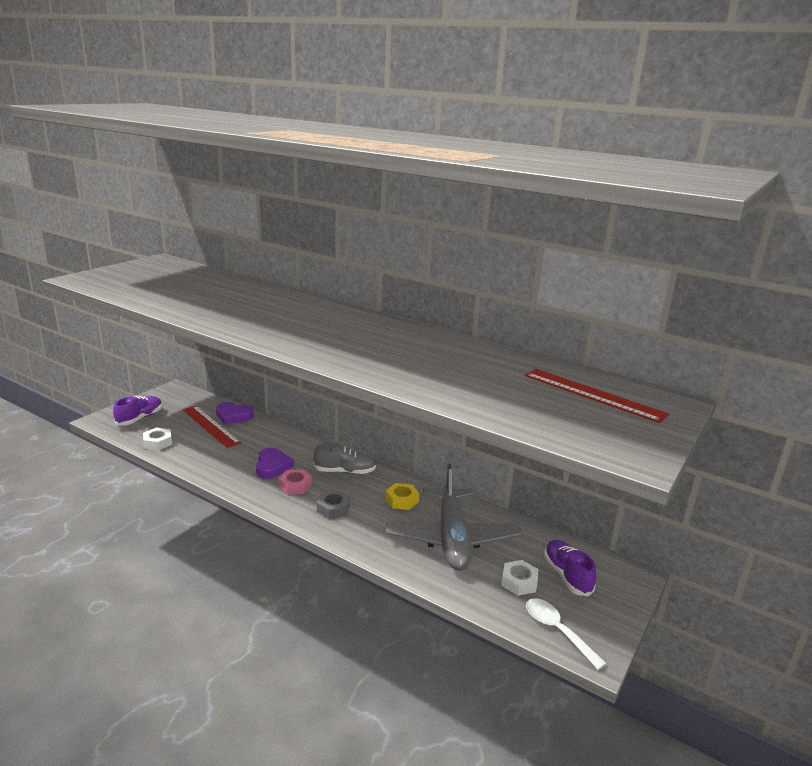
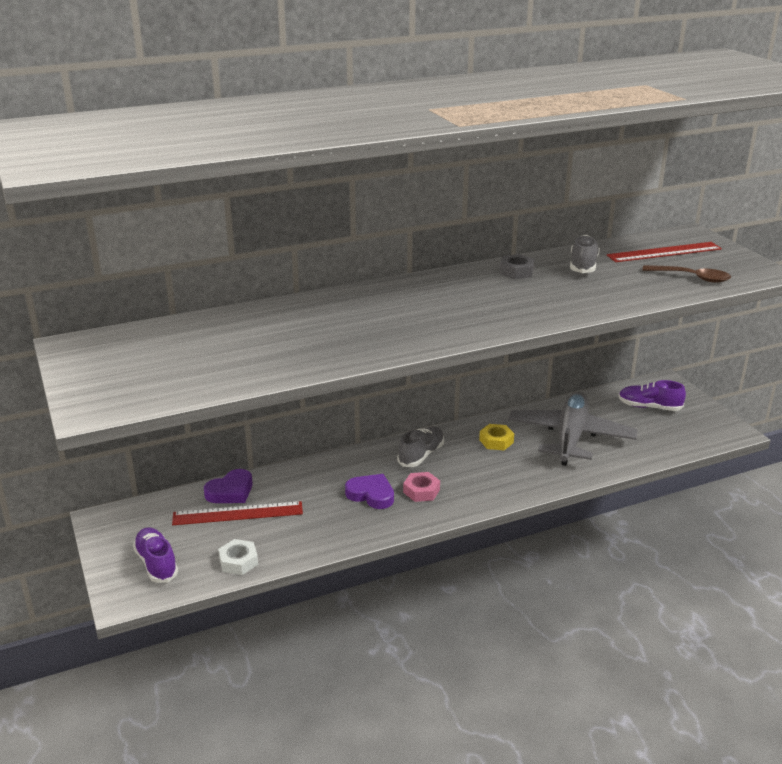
camera: 55 degrees left, 5 degrees up
grey nut [317,490,350,519] -> grey nut moved to [500,254,535,279]
grey plane [386,464,522,571] -> grey plane turned 105 degrees counterclockwise [508,391,638,466]
white nut [501,560,539,596] -> none
white spoon [526,598,606,670] -> none
none -> grey shoe [570,235,600,273]
none -> brown spoon [642,265,731,283]

